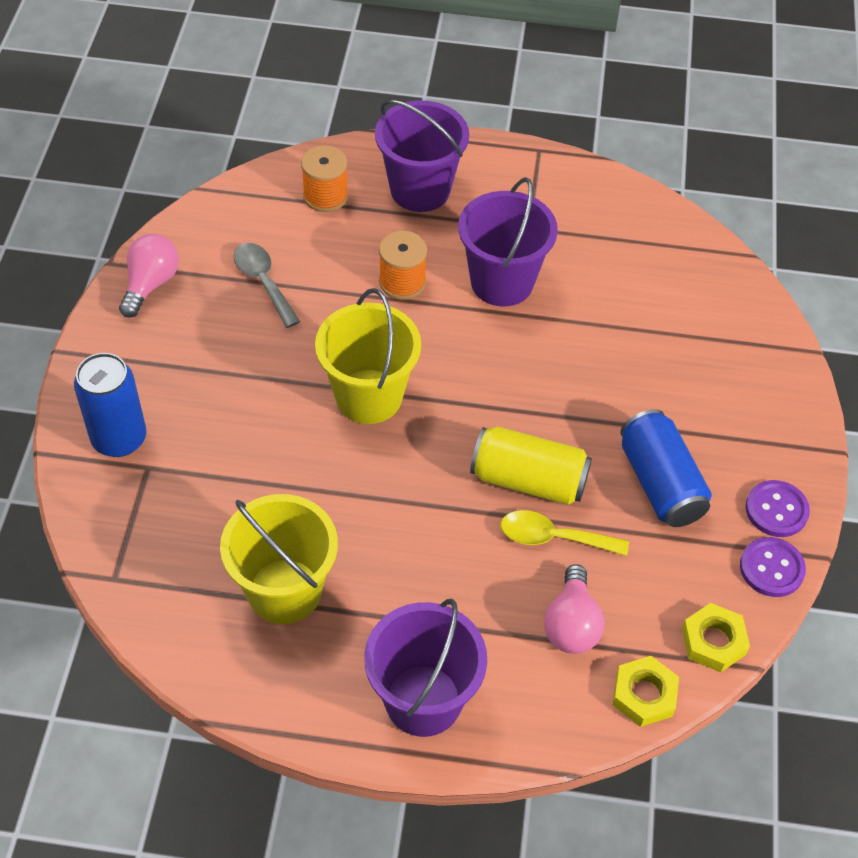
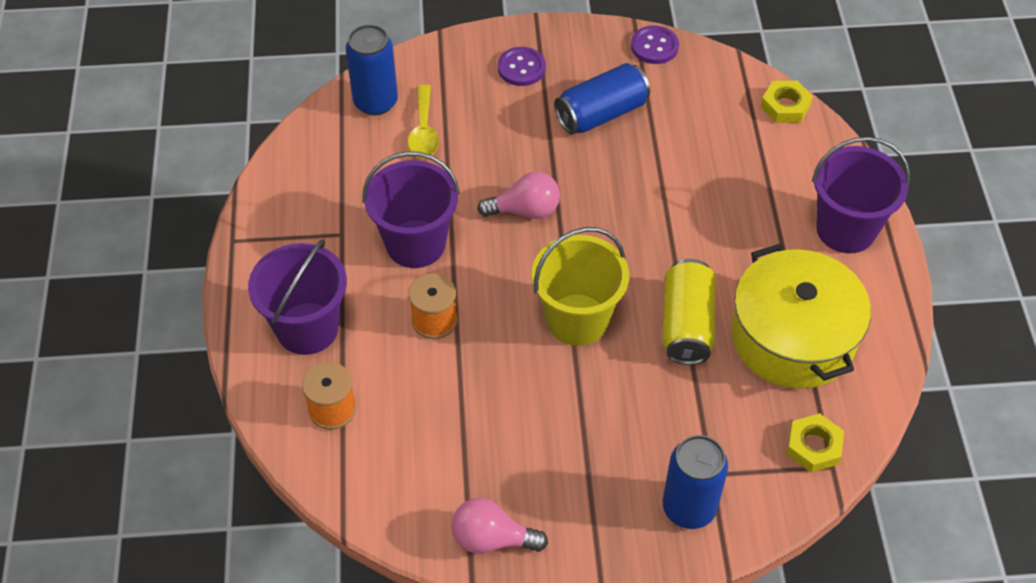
camera: 100 degrees left, 0 degrees up
yellow bucket [220,494,338,624] -> yellow pot [731,244,871,389]
grey spoon [233,243,300,328] -> none
yellow can [470,426,592,505] -> yellow can moved to [662,259,716,365]
yellow spoon [501,510,629,556] -> yellow spoon moved to [408,84,439,158]
pink light bulb [544,564,605,654] -> pink light bulb moved to [477,172,560,219]
yellow nut [682,603,750,672] -> yellow nut moved to [787,413,844,473]
purple button [745,480,810,537] -> purple button moved to [498,47,546,86]
none -> blue can [346,25,398,115]

